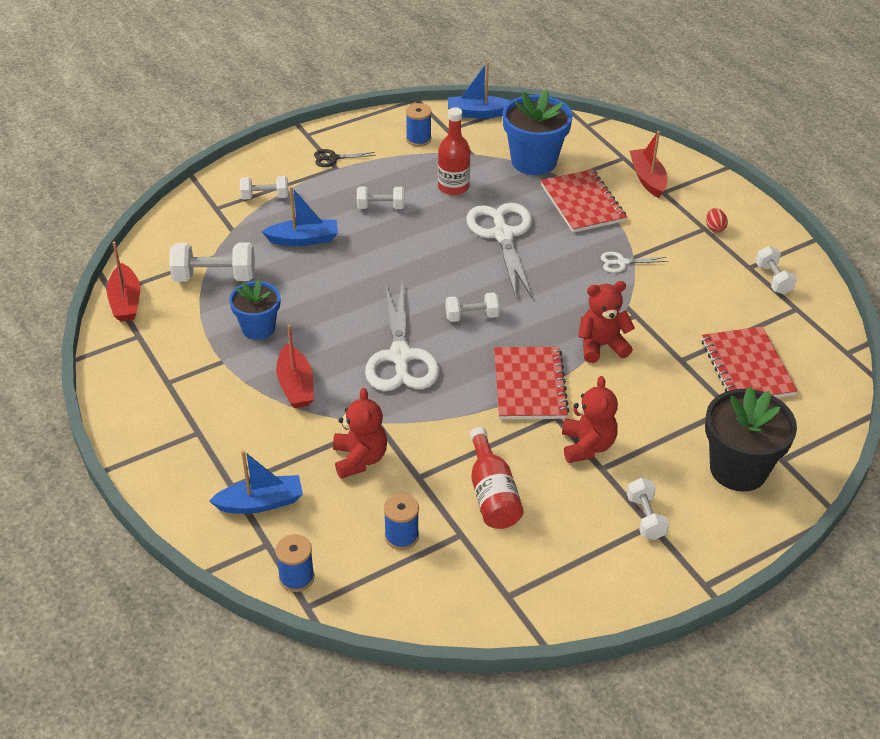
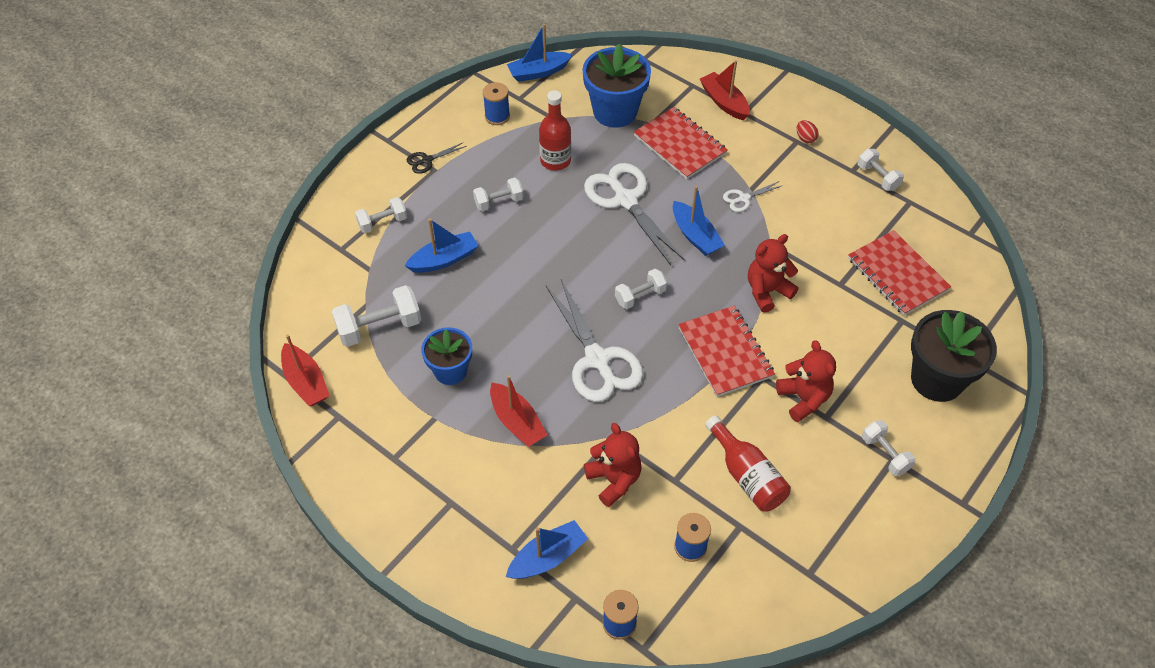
camera: 20 degrees left, 10 degrees up
none -> blue boat [673,186,725,256]

